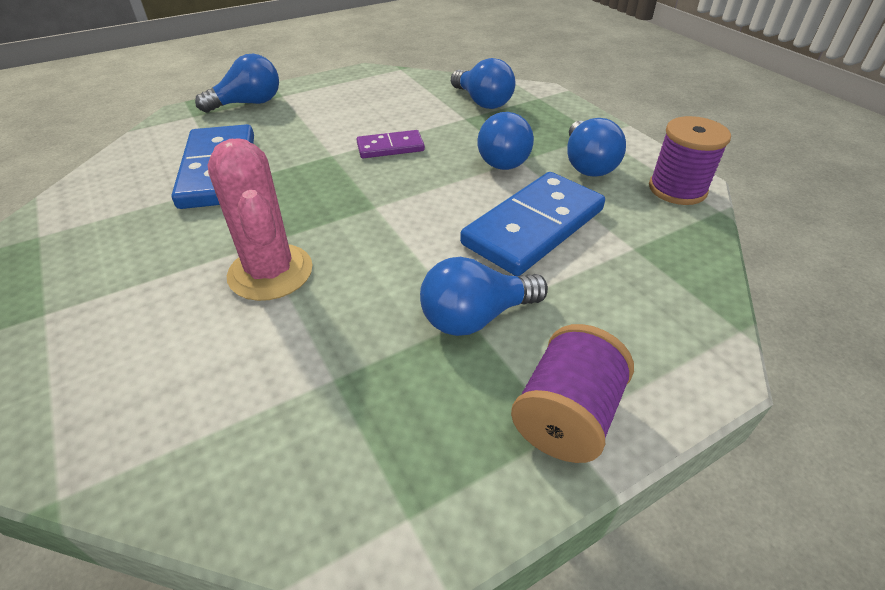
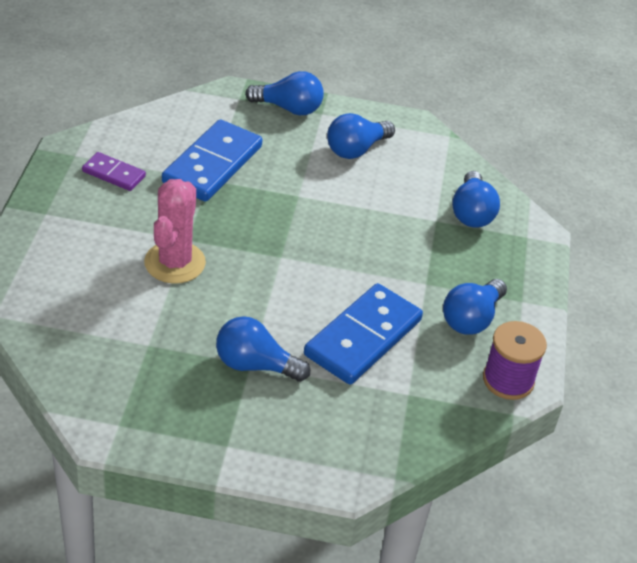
camera: 35 degrees right, 0 degrees up
purple domino [357,130,425,158] -> purple domino moved to [82,152,146,191]
blue domino [460,172,605,276] -> blue domino turned 45 degrees counterclockwise [304,283,423,385]
blue light bulb [477,112,534,170] -> blue light bulb moved to [327,113,395,159]
purple spool [511,324,634,463] -> none

